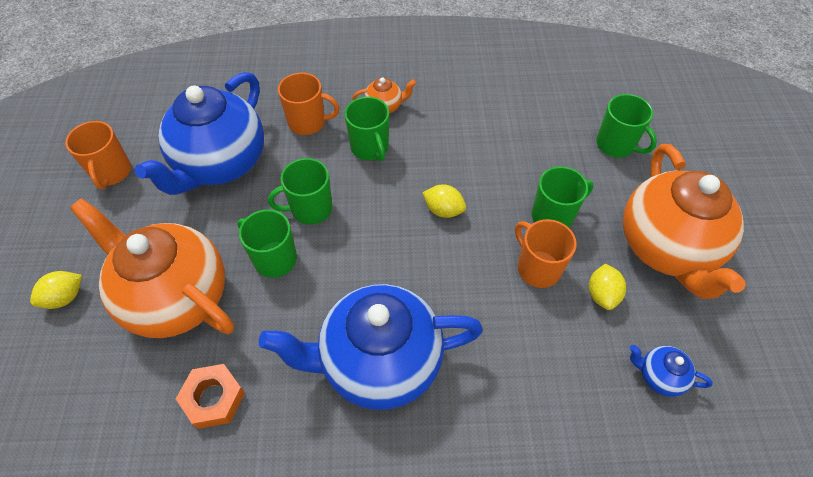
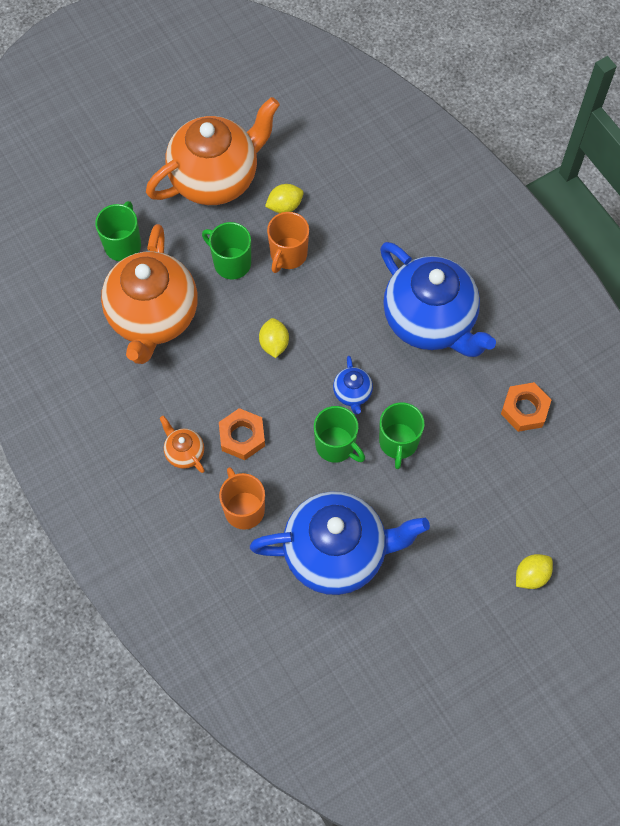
camera: 120 degrees left, 10 degrees up
yellow lemon [30,271,82,309] -> yellow lemon turned 60 degrees counterclockwise [516,554,553,589]
orange mug [65,121,131,189] -> none
orange teapot [70,198,234,338] -> orange teapot moved to [101,224,198,364]
green mug [345,97,389,161] -> orange nut [219,408,265,460]
blue teapot [630,345,713,397] -> blue teapot moved to [333,356,373,414]

